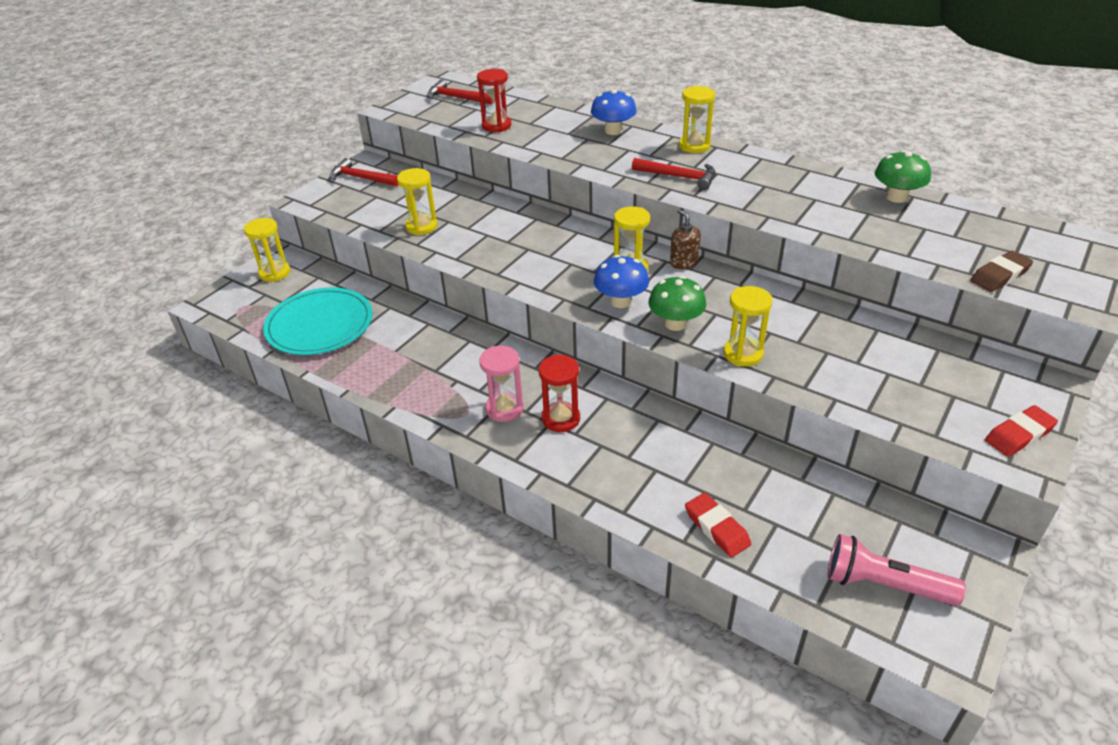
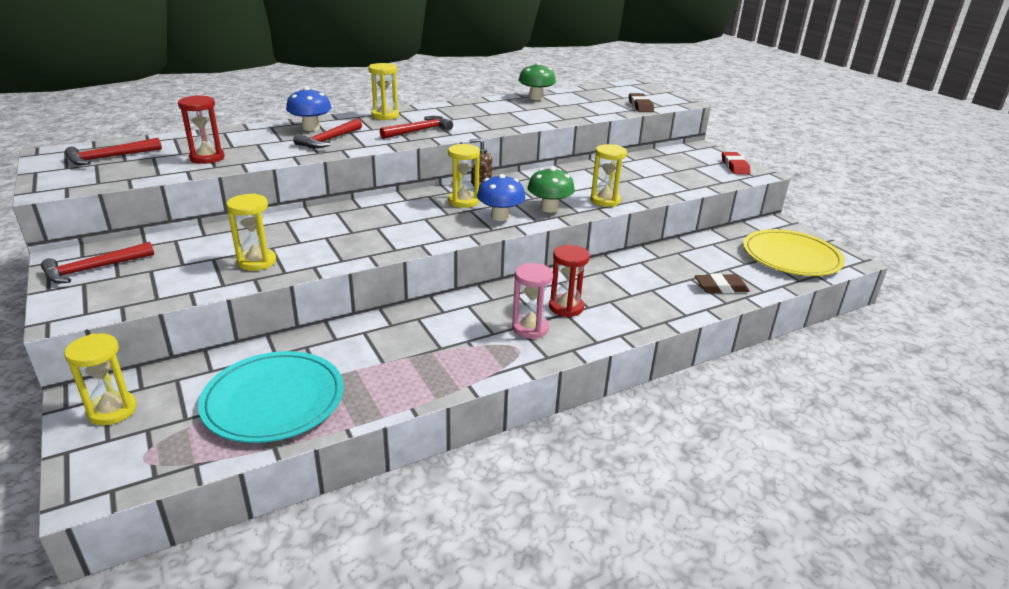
camera: 65 degrees left, 10 degrees down
red eraser [685,493,751,558] -> brown eraser [695,273,750,293]
pink flashlight [828,534,966,606] -> yellow plate [743,229,845,276]
none -> red hammer [293,119,362,148]

